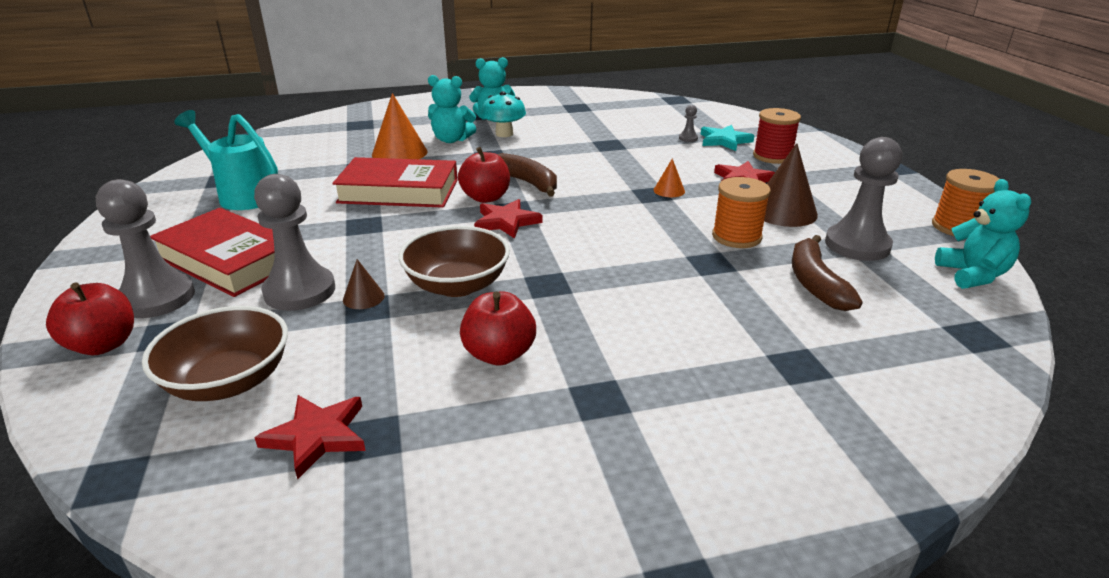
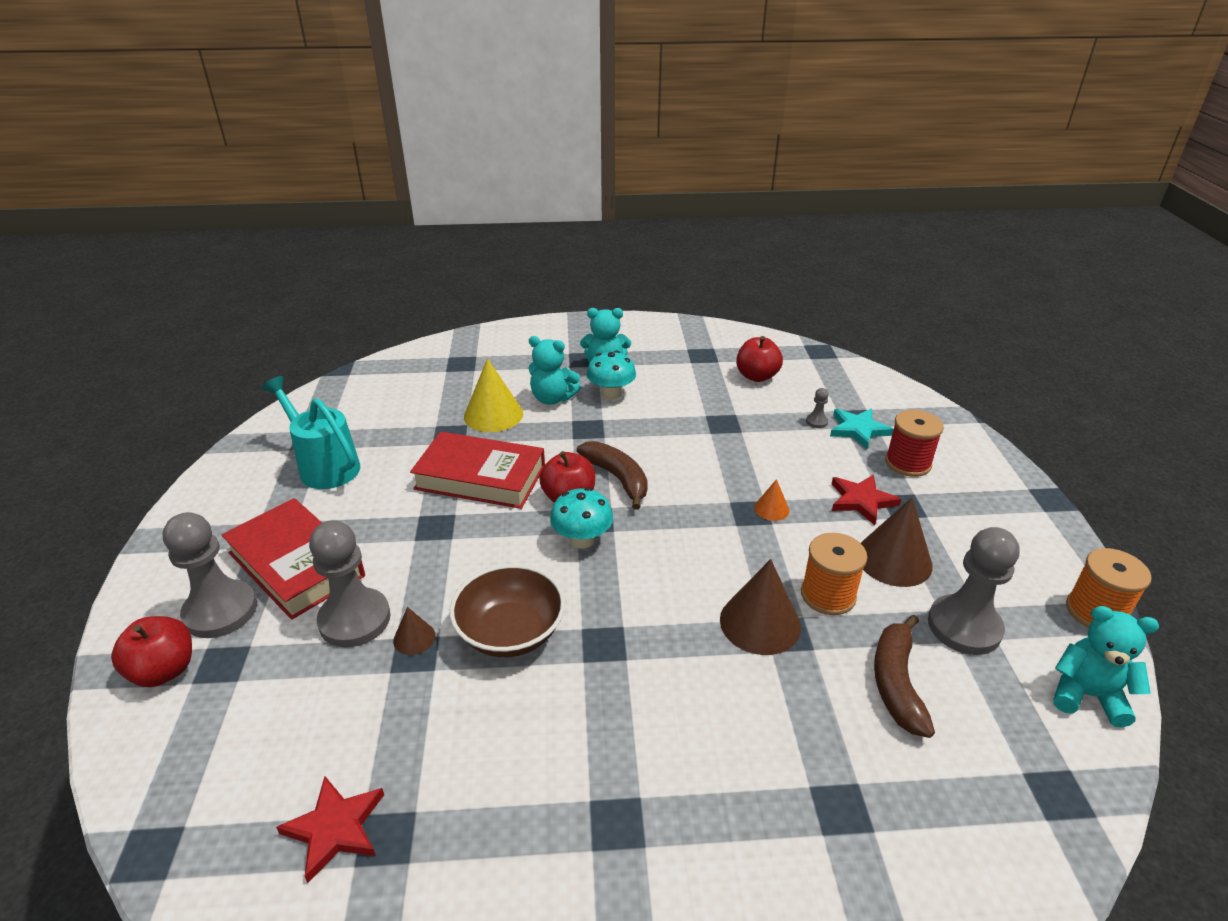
camera: 10 degrees right, 5 degrees up
brown bowl [142,306,288,401] -> none
orange cone [372,93,427,159] -> yellow cone [464,358,523,432]
red apple [460,291,536,365] -> red apple moved to [736,336,783,382]
red star [474,199,543,238] -> turquoise mushroom [550,488,613,549]
turquoise teddy bear [935,179,1031,289] -> turquoise teddy bear turned 75 degrees counterclockwise [1053,606,1159,727]
none -> brown cone [720,559,801,655]

